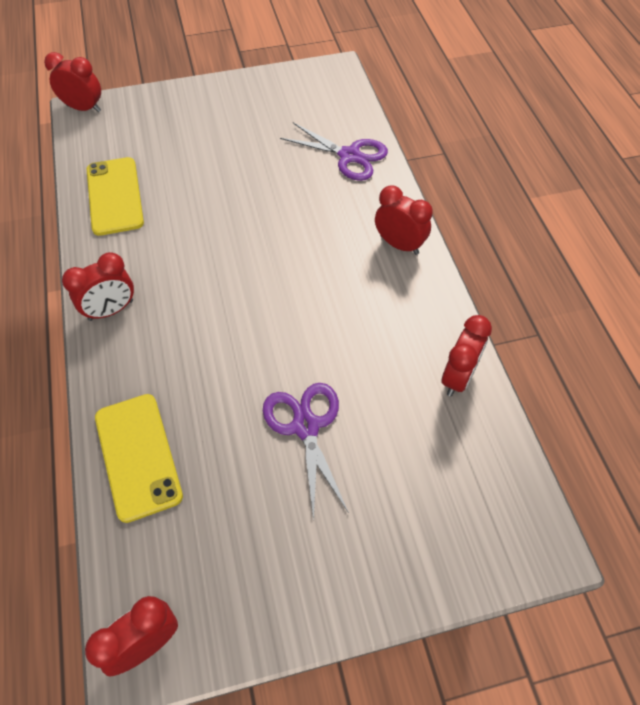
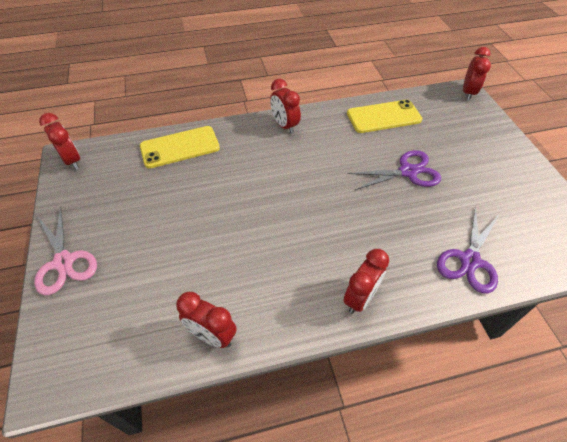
camera: 90 degrees right, 5 degrees down
purple scissors [263,383,349,521] -> purple scissors moved to [347,150,441,190]
none -> pink scissors [34,206,97,295]

